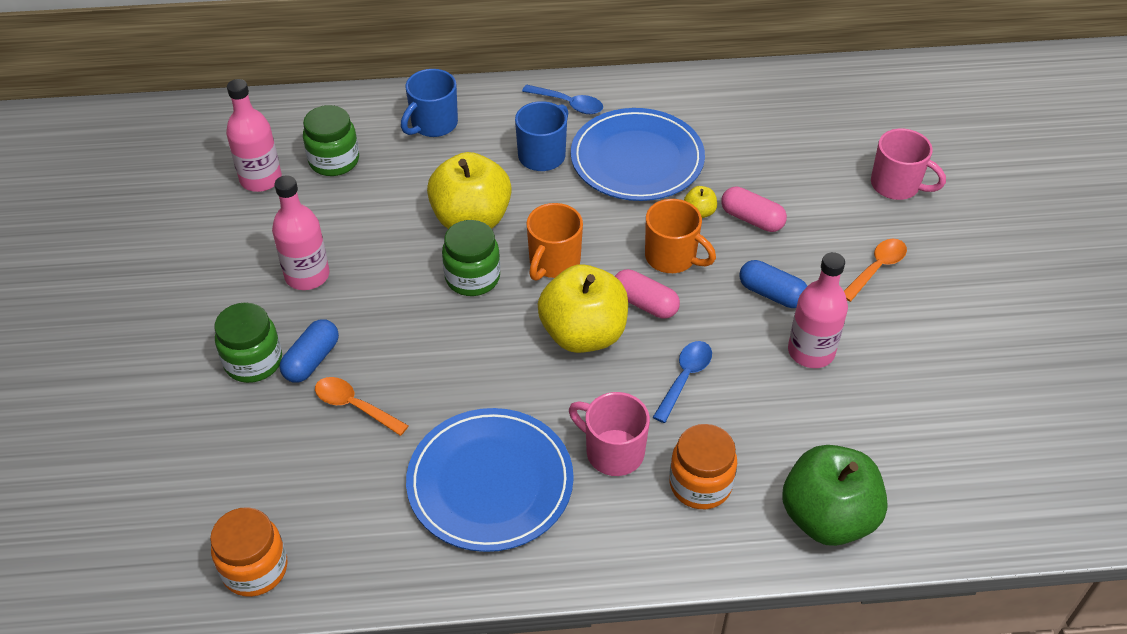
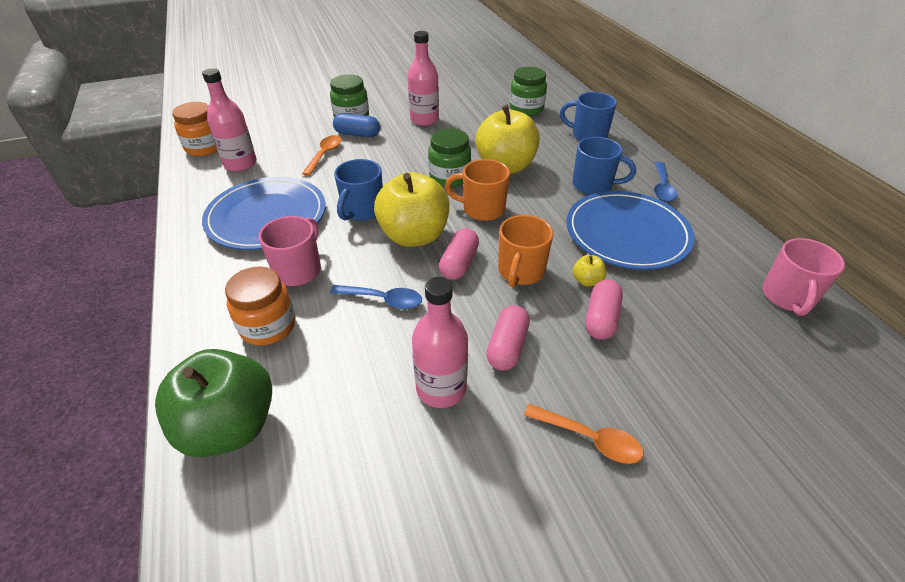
camera: 75 degrees right, 5 degrees down
pink bottle [226,79,282,192] -> pink bottle moved to [202,68,257,172]
blue capsule [740,260,807,308] -> pink capsule [486,305,530,371]
pink mug [871,129,946,200] -> pink mug moved to [762,238,845,316]
none -> blue mug [334,159,383,221]

